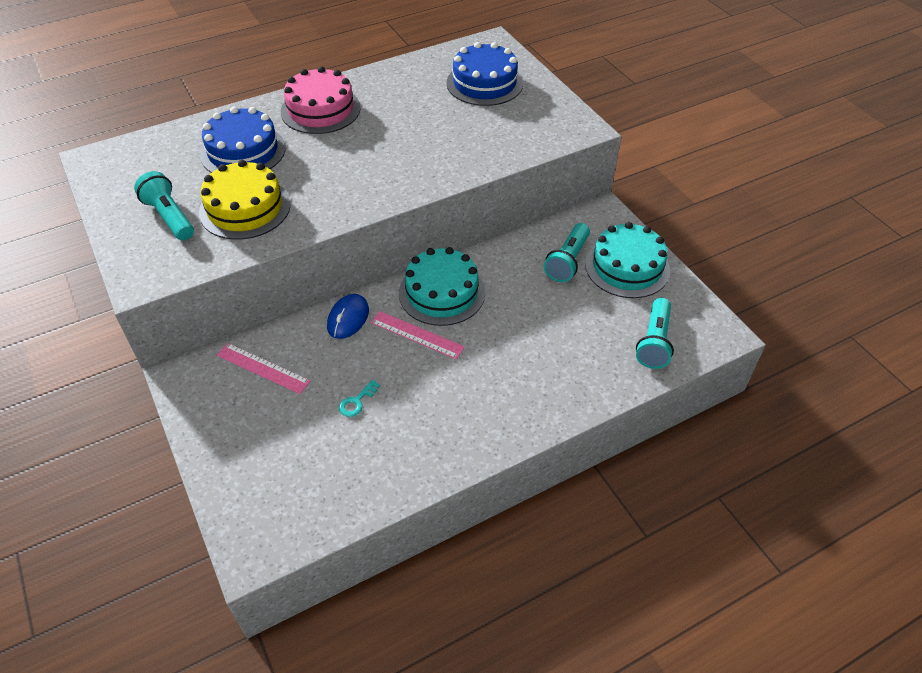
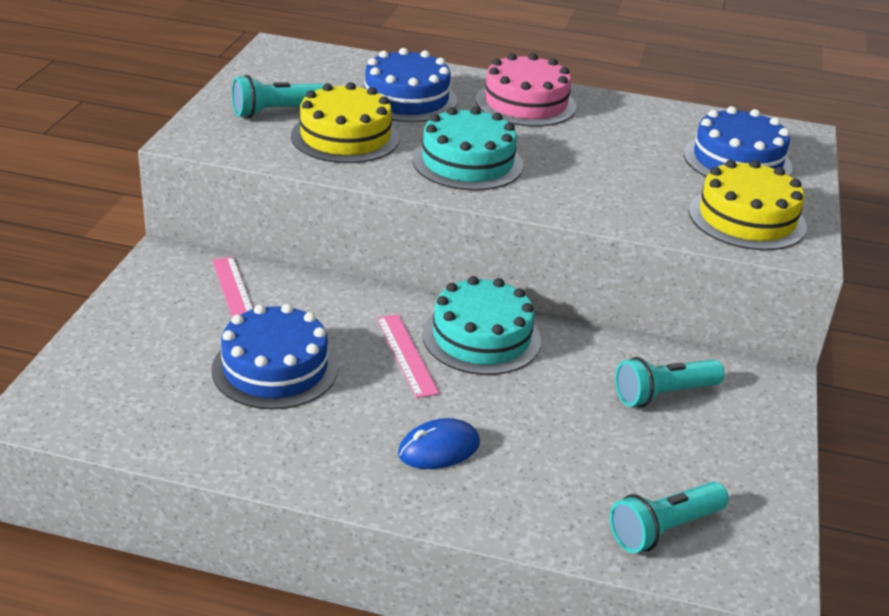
camera: 40 degrees right, 15 degrees down
turquoise flashlight [134,171,194,240] -> turquoise flashlight turned 120 degrees counterclockwise [232,75,324,118]
blue mouse [327,294,369,339] -> blue mouse moved to [398,418,480,469]
turquoise key [339,380,380,417] -> blue cake [212,304,338,409]
turquoise cake [585,222,670,298] -> turquoise cake moved to [412,107,523,191]
none -> yellow cake [689,160,807,250]

